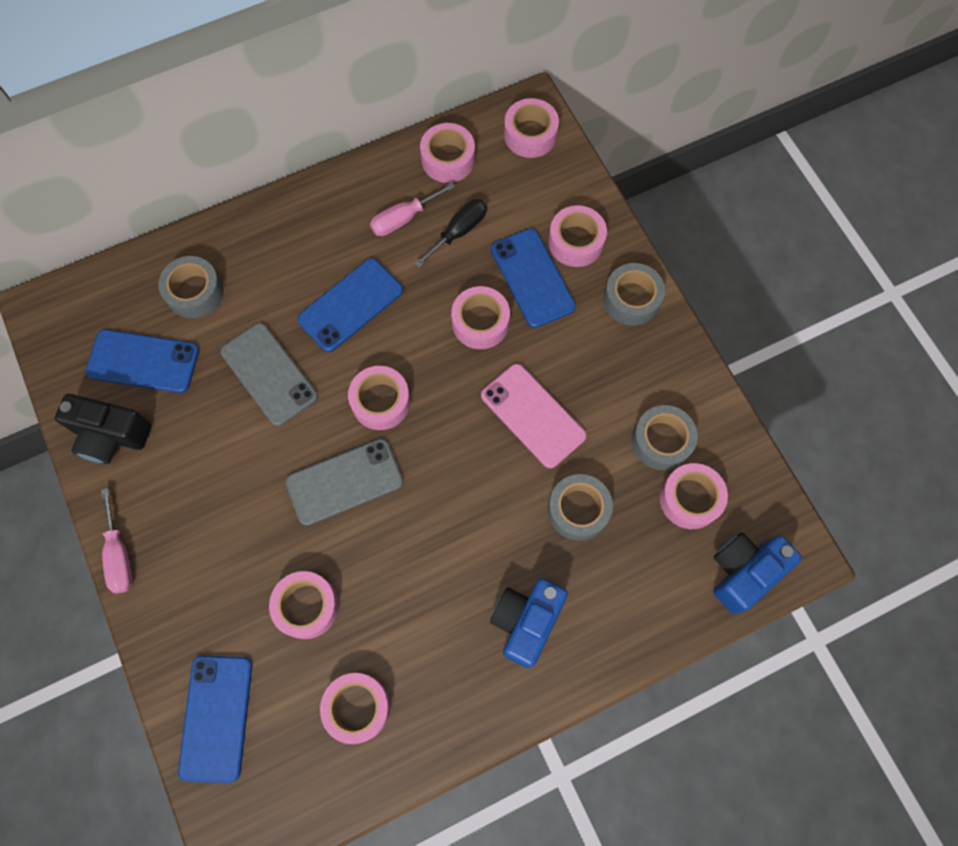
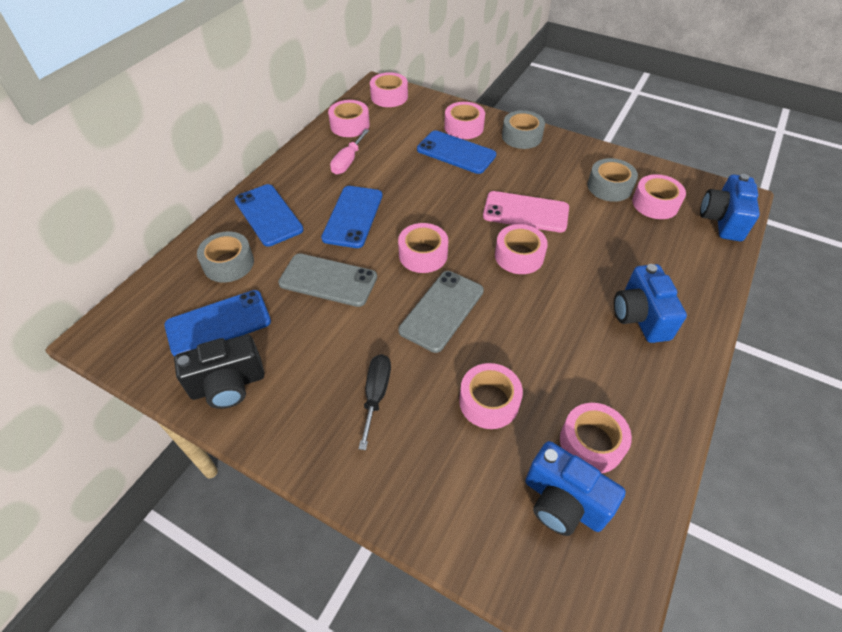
camera: 35 degrees left, 20 degrees down
pink screwdriver [101,488,132,594] -> none
blue phone [178,655,252,783] -> blue phone moved to [234,184,304,246]
black screwdriver [414,199,487,268] -> black screwdriver moved to [359,354,391,450]
pink tape [451,286,510,349] -> pink tape moved to [495,224,548,274]
grey tape [548,474,613,541] -> none
none -> blue camera [525,441,626,536]

